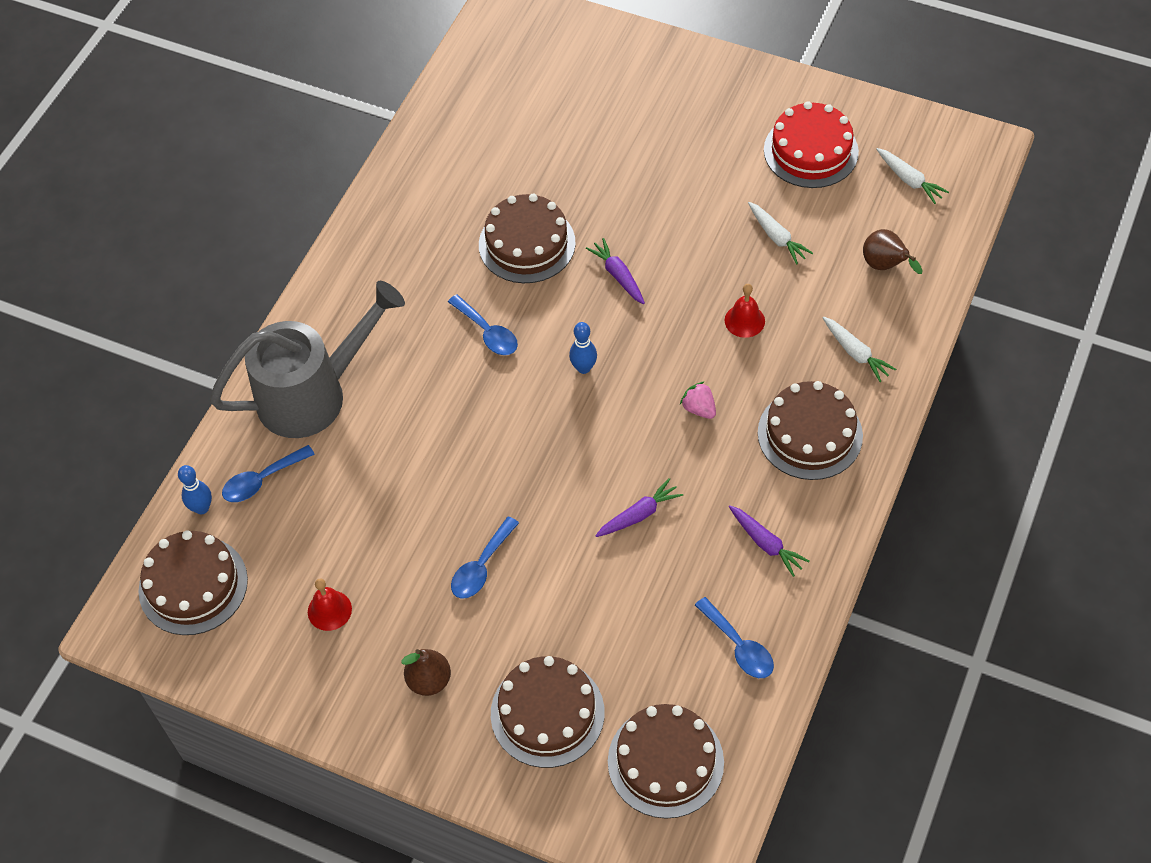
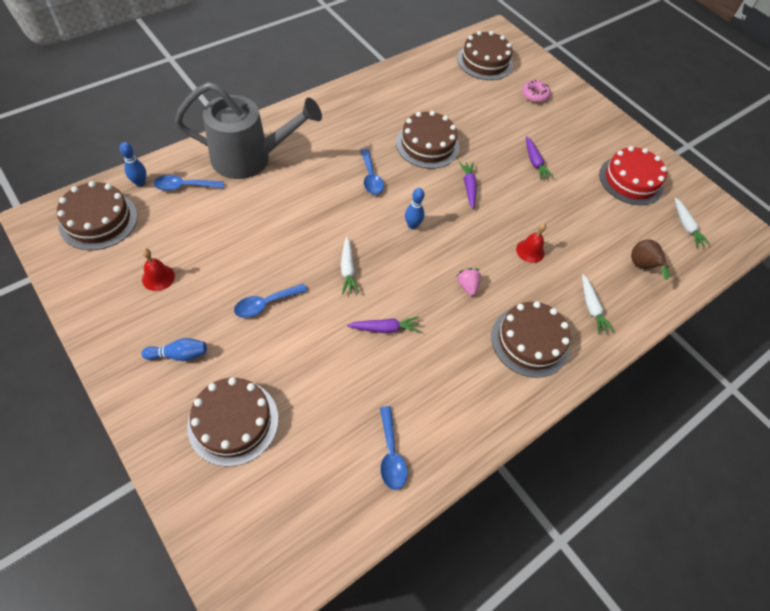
camera: 20 degrees right, 0 degrees up
brown pear [401,649,451,696] -> blue bowling pin [141,338,207,361]
brown cake [608,704,724,819] -> brown cake moved to [457,31,513,80]
purple carrot [729,505,810,577] -> purple carrot moved to [526,136,554,180]
white carrot [748,202,813,264] -> white carrot moved to [341,237,359,294]
none -> pink donut [522,80,551,103]

